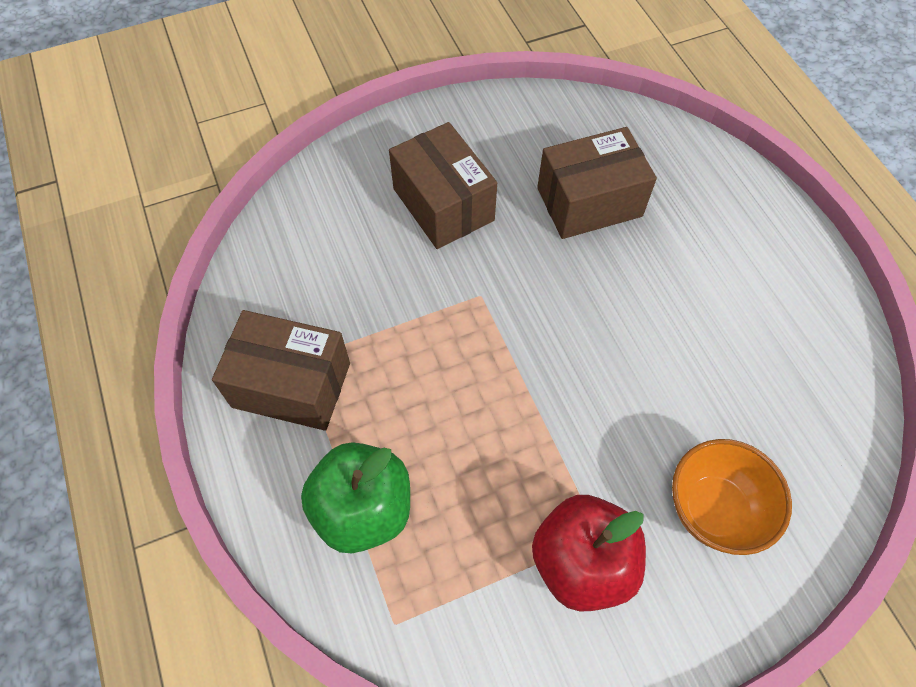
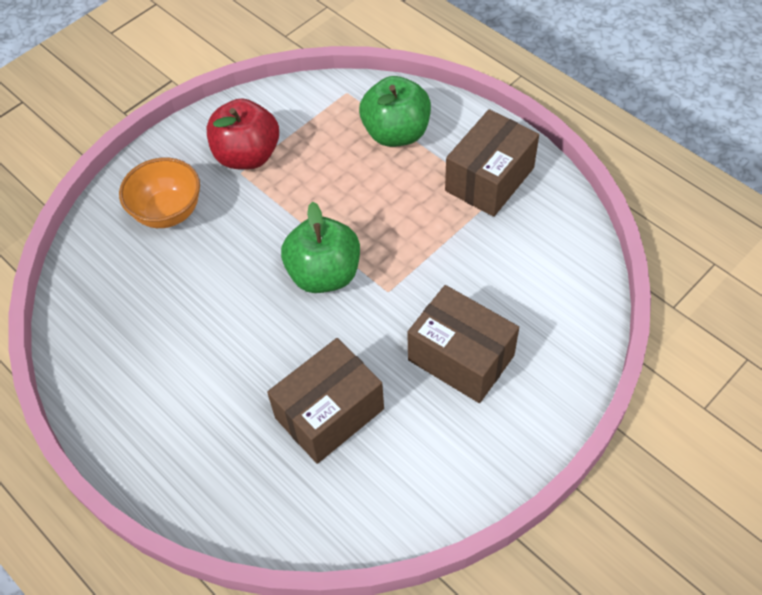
camera: 160 degrees right, 5 degrees down
brown box [212,310,350,431] -> brown box turned 45 degrees counterclockwise [445,109,539,217]
none -> green apple [281,201,360,293]

